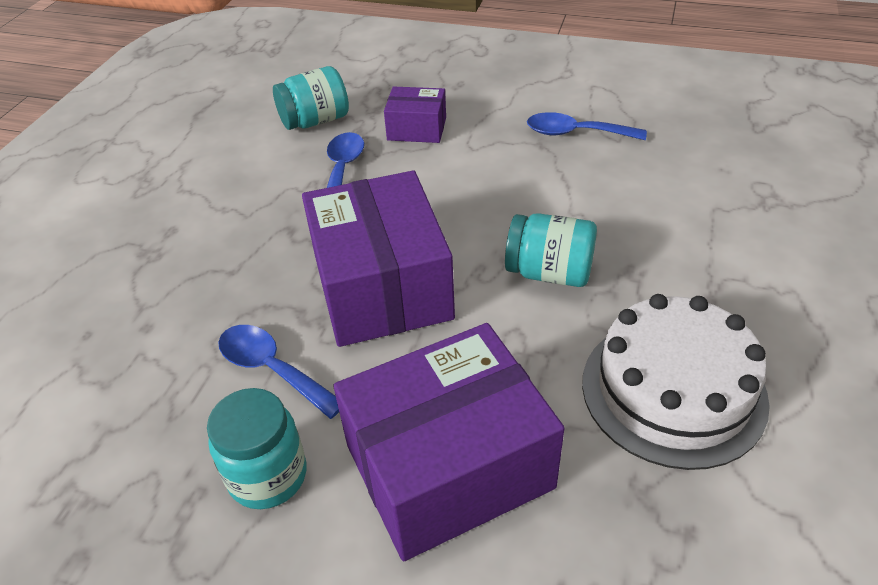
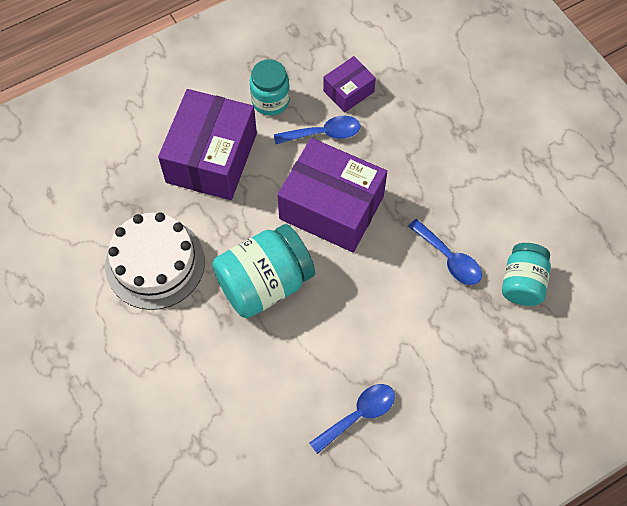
camera: 130 degrees right, 20 degrees up
purple box [384,86,446,143] -> purple box moved to [323,56,376,113]
turquoise jar [505,213,597,287] -> turquoise jar [212,224,315,318], size x1.59

